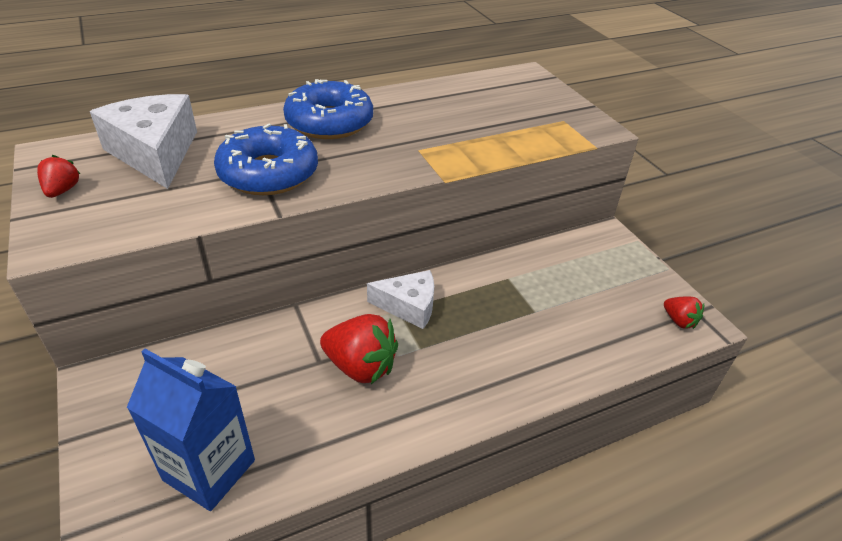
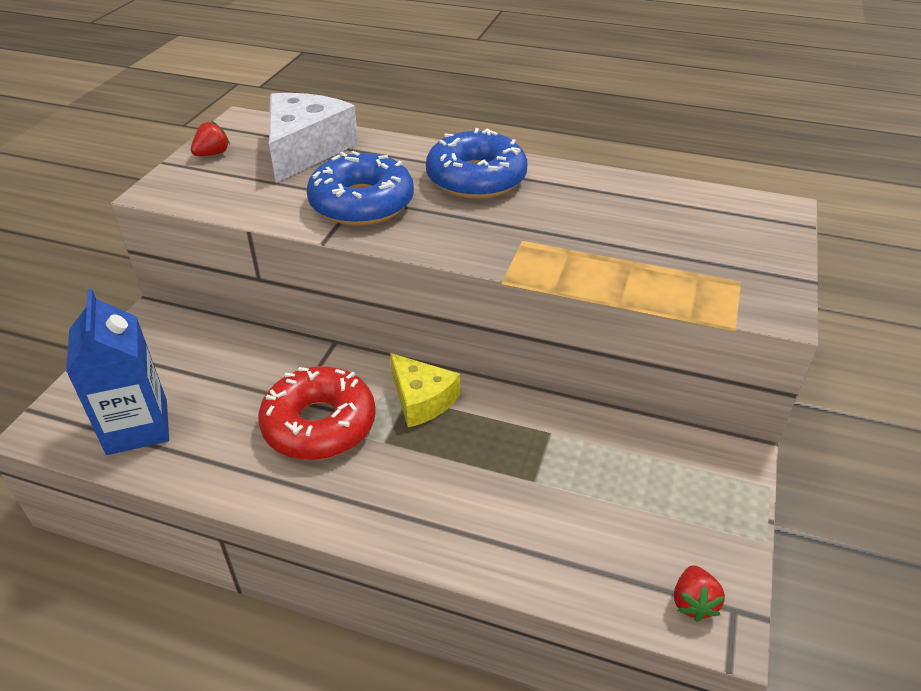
camera: 45 degrees right, 0 degrees up
red strawberry [320,314,398,384] -> red donut [258,366,376,460]
white cheese [367,270,434,329] -> yellow cheese [390,353,460,427]

